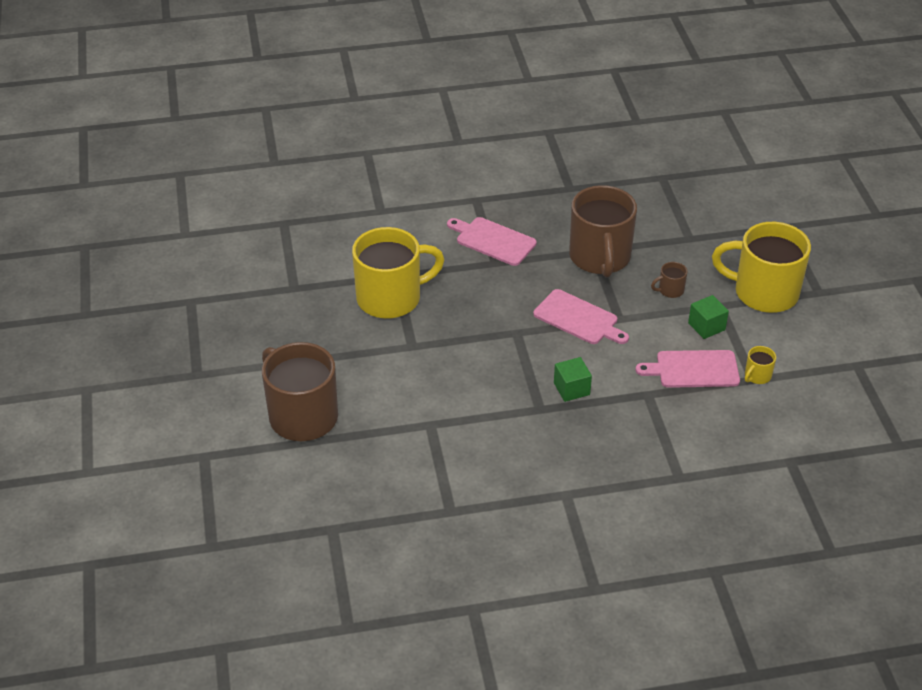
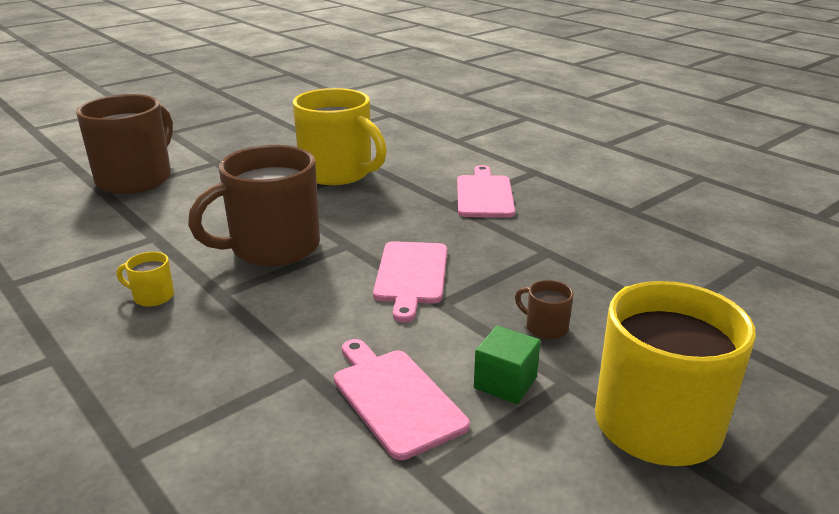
camera: 60 degrees right, 15 degrees down
green cube [554,357,592,402] -> none
brown mug [569,185,637,278] -> brown mug moved to [188,145,320,266]
yellow mug [745,346,776,384] -> yellow mug moved to [117,252,174,307]

